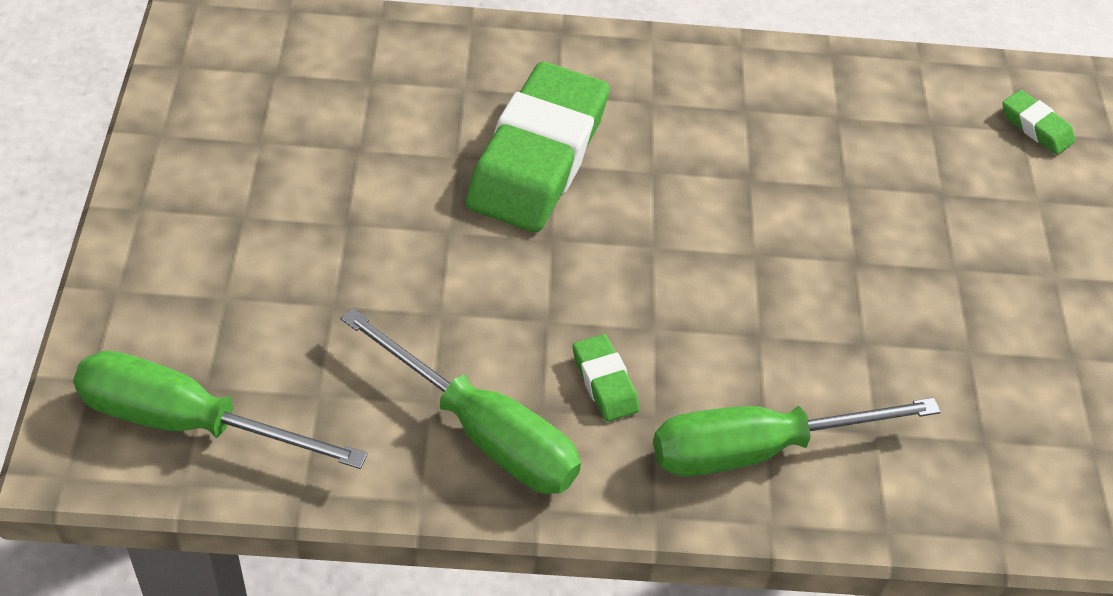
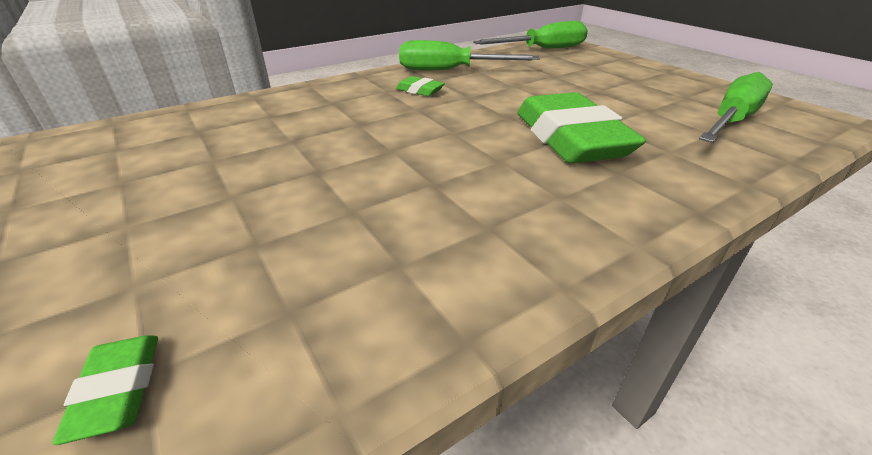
camera: 150 degrees right, 15 degrees down
green screwdriver [653,398,941,476] -> green screwdriver moved to [699,72,773,143]
green eraser [1002,90,1075,155] -> green eraser turned 60 degrees clockwise [53,335,158,445]

